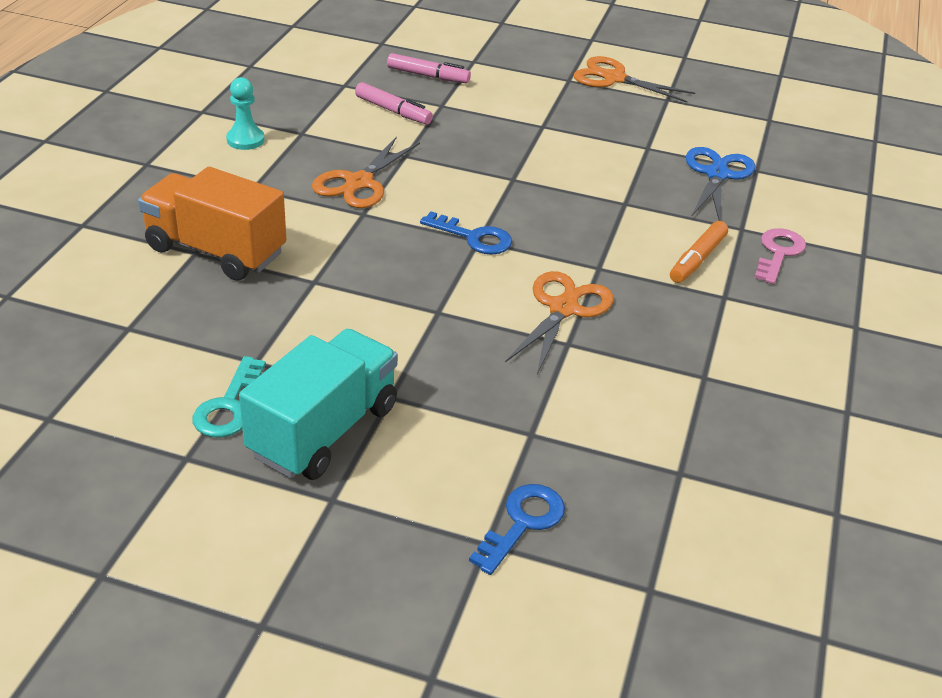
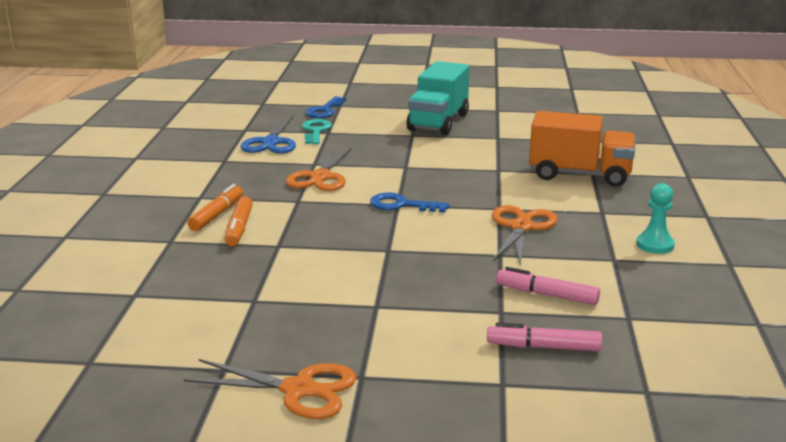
camera: 170 degrees right, 15 degrees down
turquoise key [192,356,266,438] -> turquoise key moved to [302,119,332,144]
blue scissors [686,147,755,221] -> blue scissors moved to [240,117,296,154]
pink key [754,228,806,284] -> none
none -> orange marker [225,196,253,246]

